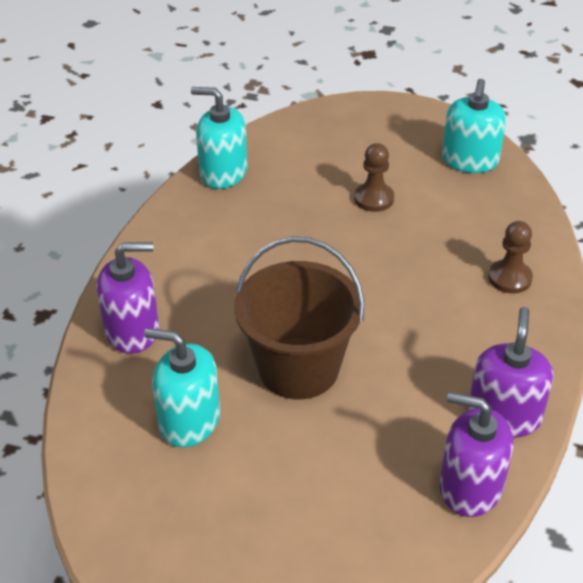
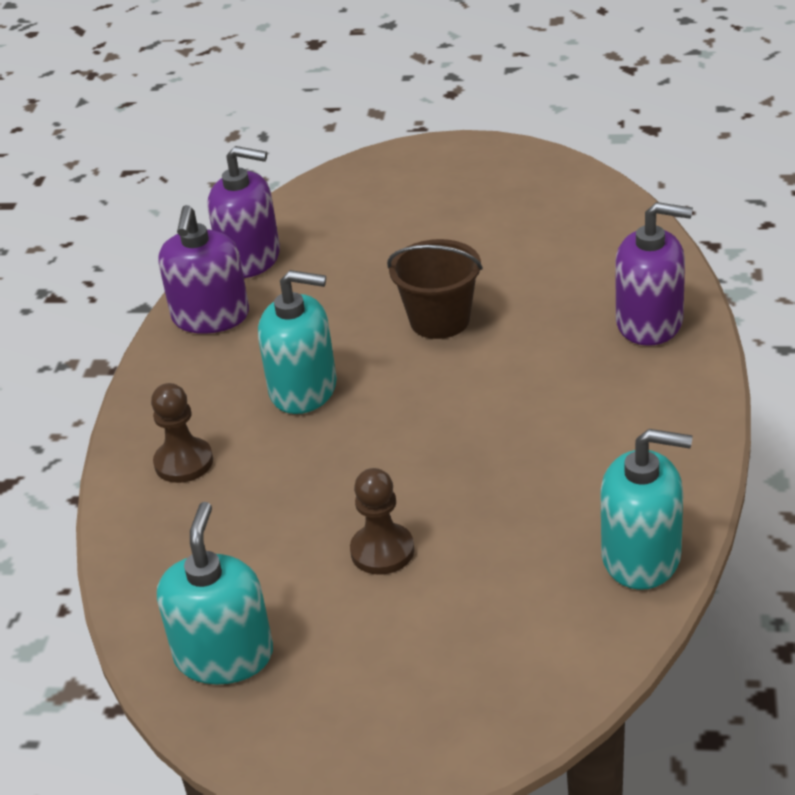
camera: 175 degrees right, 5 degrees down
purple soap dispenser [96,242,159,354] -> purple soap dispenser turned 150 degrees counterclockwise [615,202,693,346]
turquoise soap dispenser [144,328,220,447] -> turquoise soap dispenser moved to [258,270,337,414]
brown bucket [234,237,364,399] -> brown bucket [387,239,483,339], size x0.64

